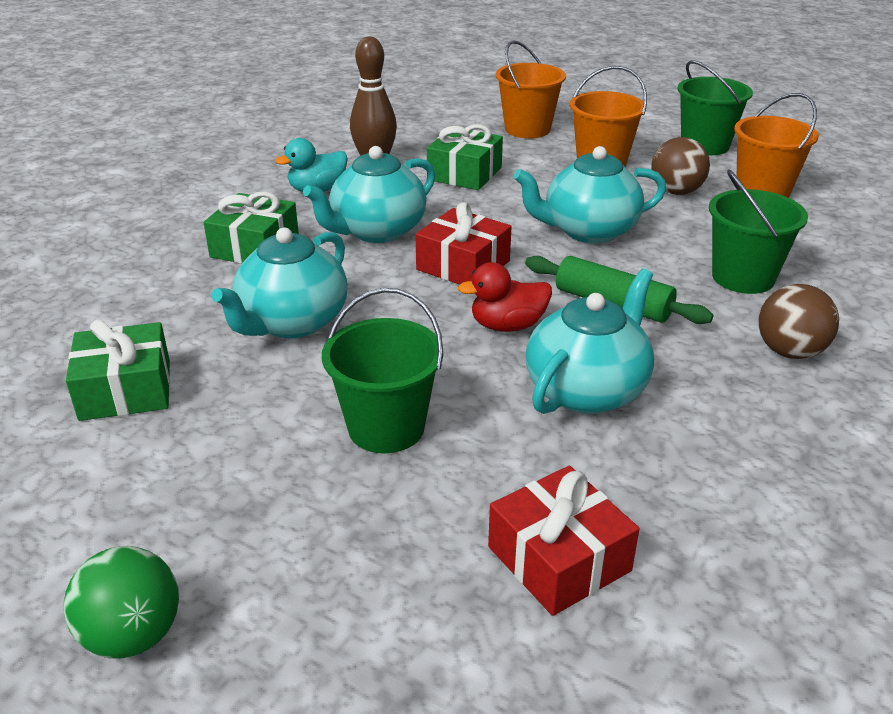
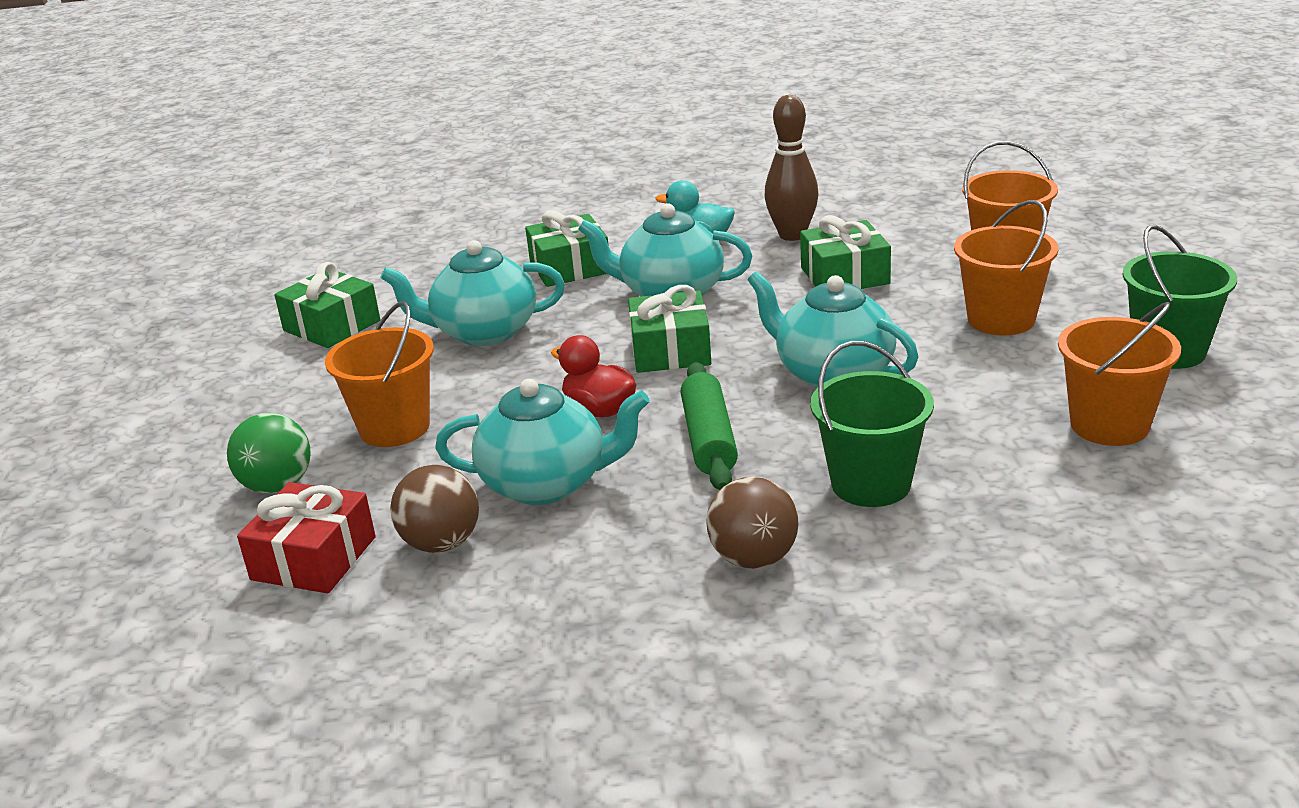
camera: 55 degrees right, 5 degrees down
green ball [63,546,179,659] -> green ball moved to [227,413,311,493]
green bucket [322,288,443,453] -> orange bucket [325,301,434,447]
red gift [415,202,512,285] -> green gift [628,285,711,373]
brown ball [651,137,710,195] -> brown ball moved to [390,465,479,553]

